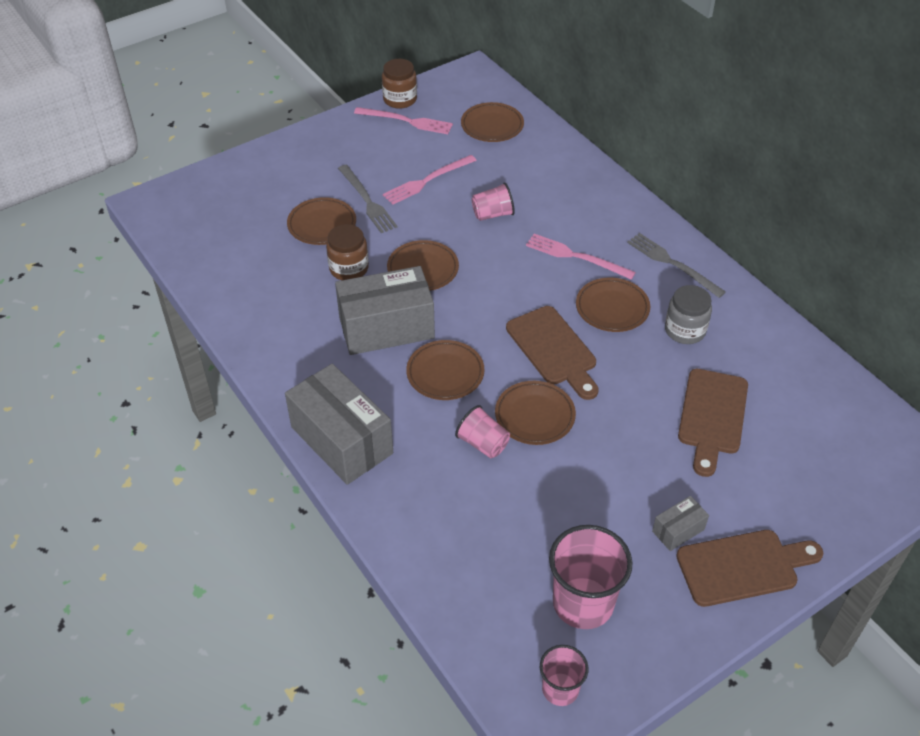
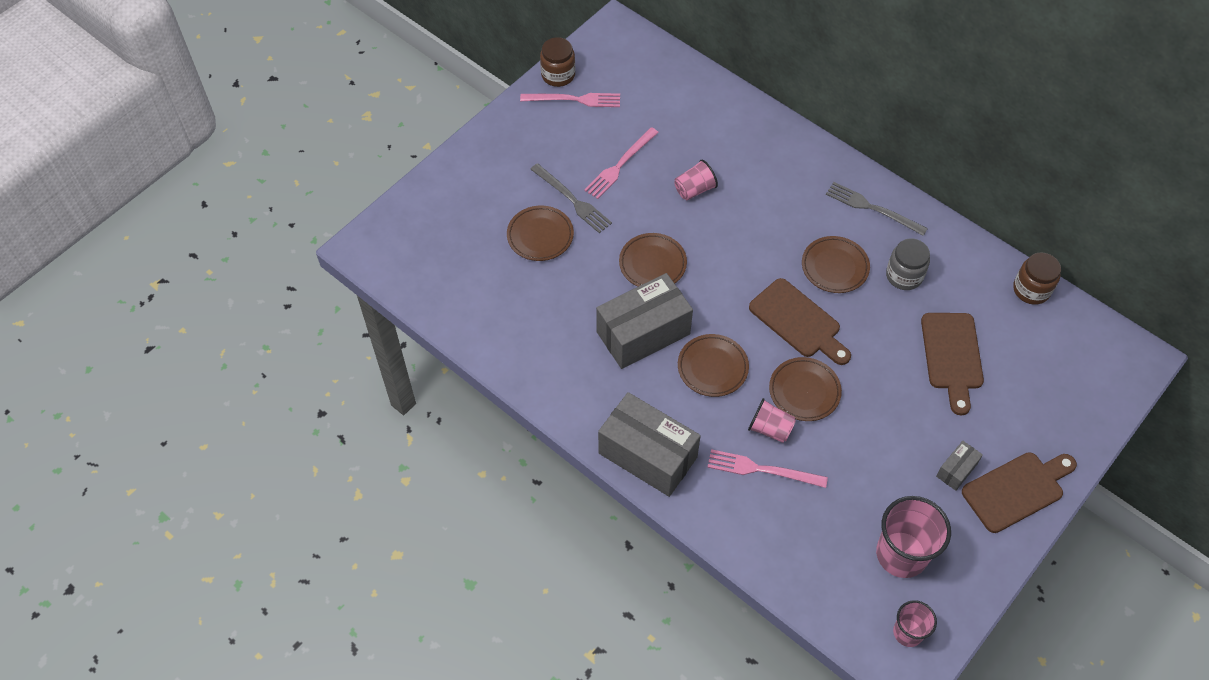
camera: 15 degrees left, 10 degrees up
brown jar [326,224,369,280] -> brown jar moved to [1013,252,1061,305]
brown plate [461,102,524,142] -> none
pink fork [526,234,636,280] -> pink fork moved to [707,449,828,488]

